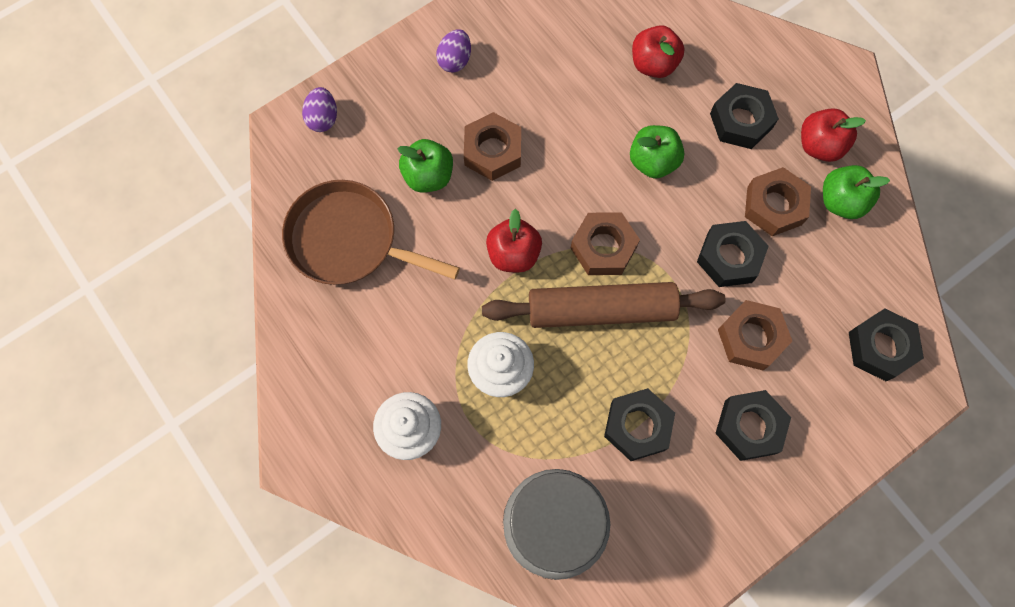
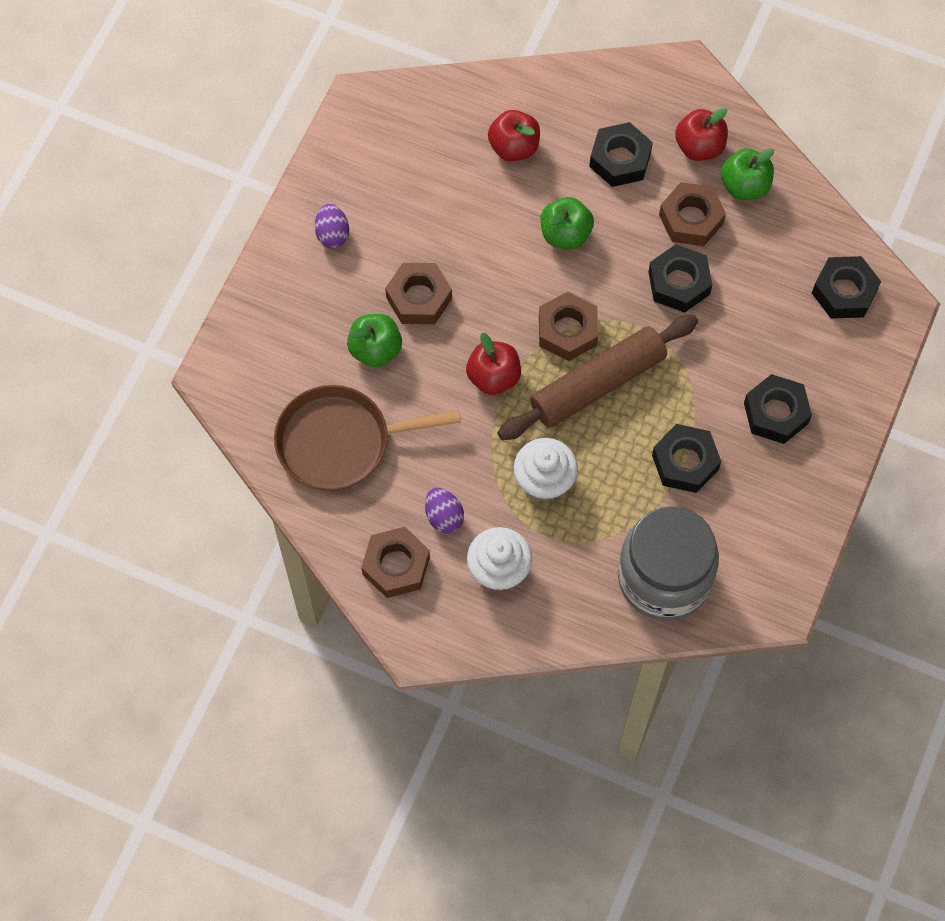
camera: 30 degrees left, 5 degrees down
purple egg [302,87,337,132] -> purple egg moved to [425,488,464,534]
brown nut [718,300,792,370] -> brown nut moved to [361,527,430,598]

